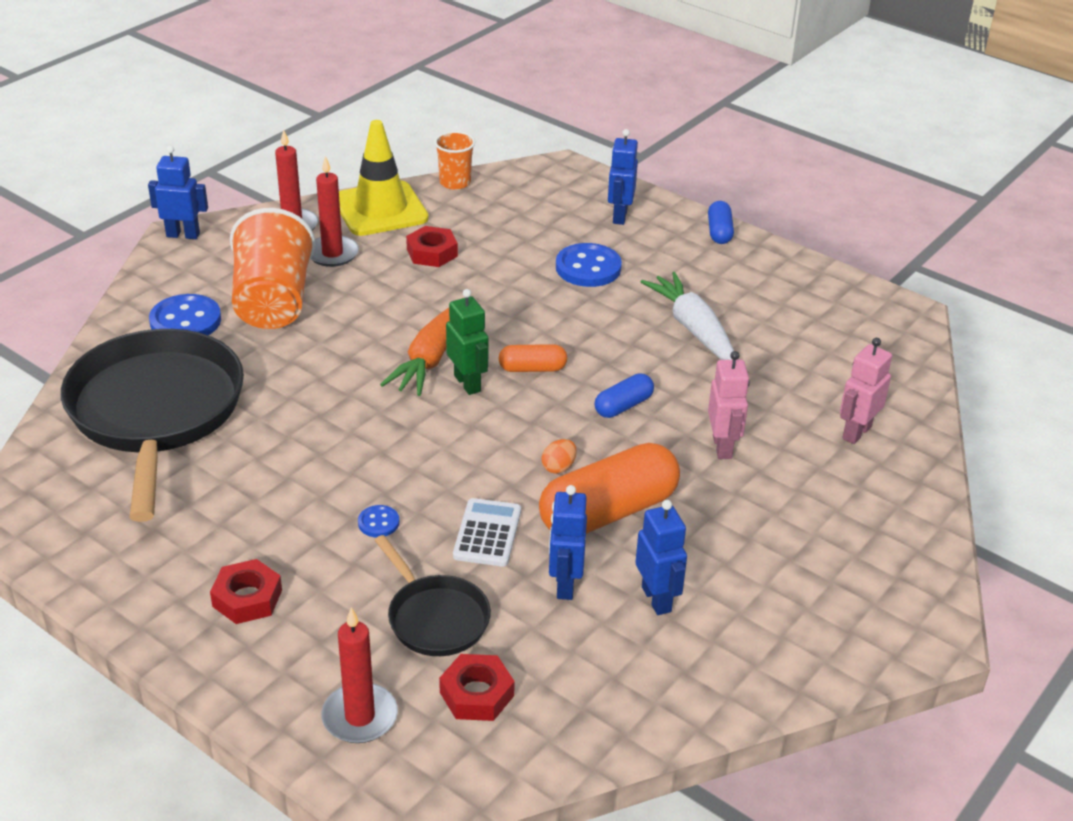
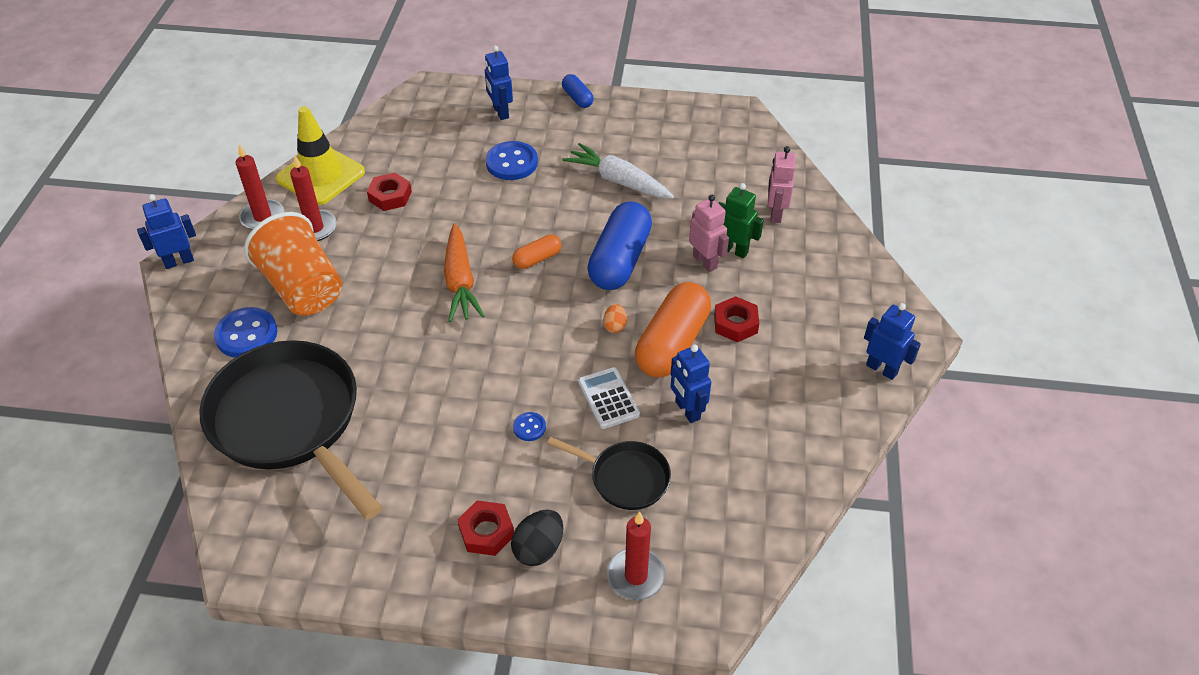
camera: 30 degrees left, 10 degrees up
orange cup [434,131,475,190] -> none
red nut [439,654,515,721] -> red nut moved to [714,296,759,342]
green robot [446,289,488,395] -> green robot moved to [718,183,764,258]
blue capsule [595,373,654,418] -> blue capsule [587,201,652,290], size x2.03
blue robot [635,500,687,615] -> blue robot moved to [864,303,921,380]
none -> black egg [511,509,563,566]

